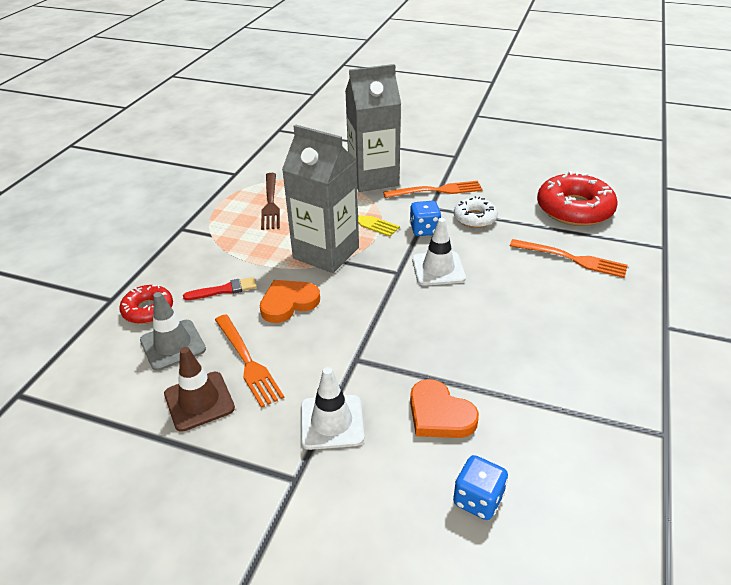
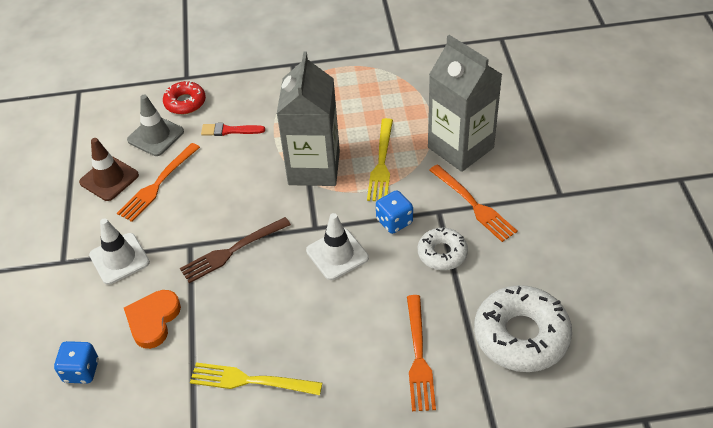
camera: 65 degrees right, 10 degrees up
red brush [183,277,257,300] -> red brush turned 135 degrees clockwise [201,123,265,136]
orange heart [260,280,320,323] -> none
brown fork [261,173,280,230] -> brown fork moved to [180,217,291,283]
red donut [537,171,618,226] -> white donut [474,285,572,372]
none -> yellow fork [190,362,322,395]

